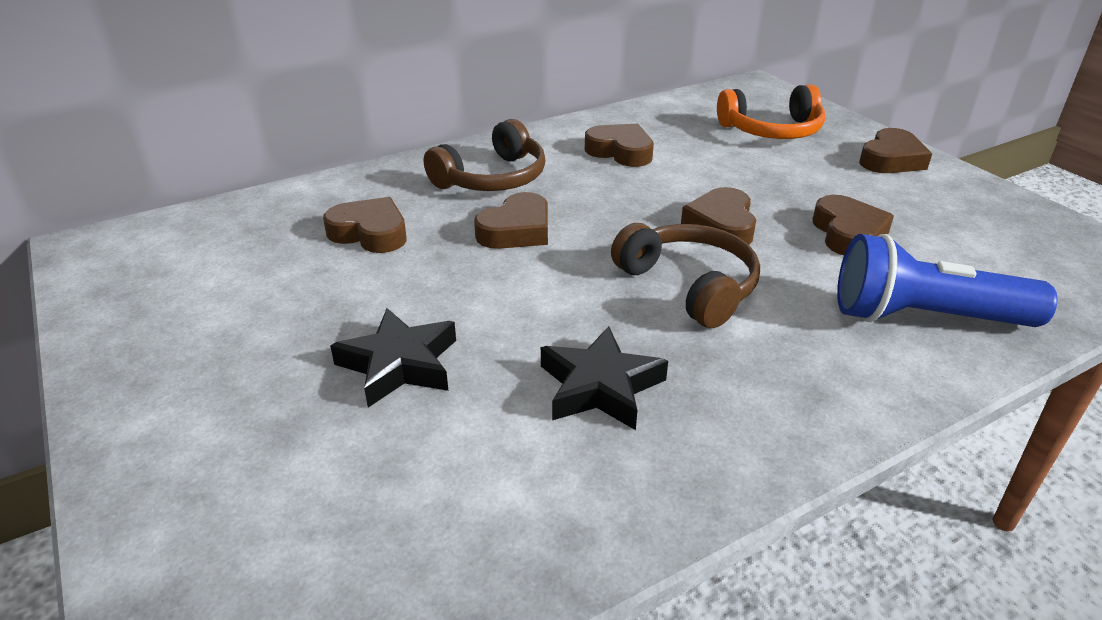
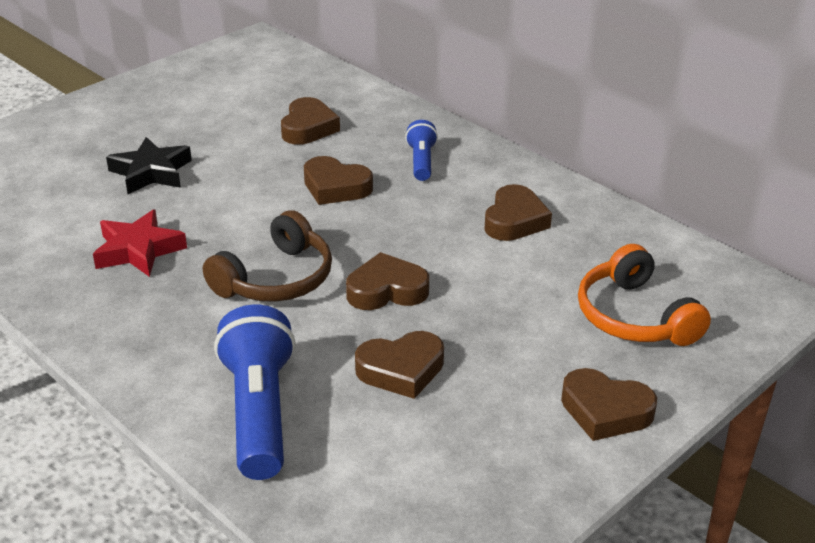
camera: 75 degrees right, 0 degrees up
brown headphones [424,119,546,191] -> blue flashlight [405,120,438,181]
black star [541,326,668,430] -> red star [93,209,187,277]

